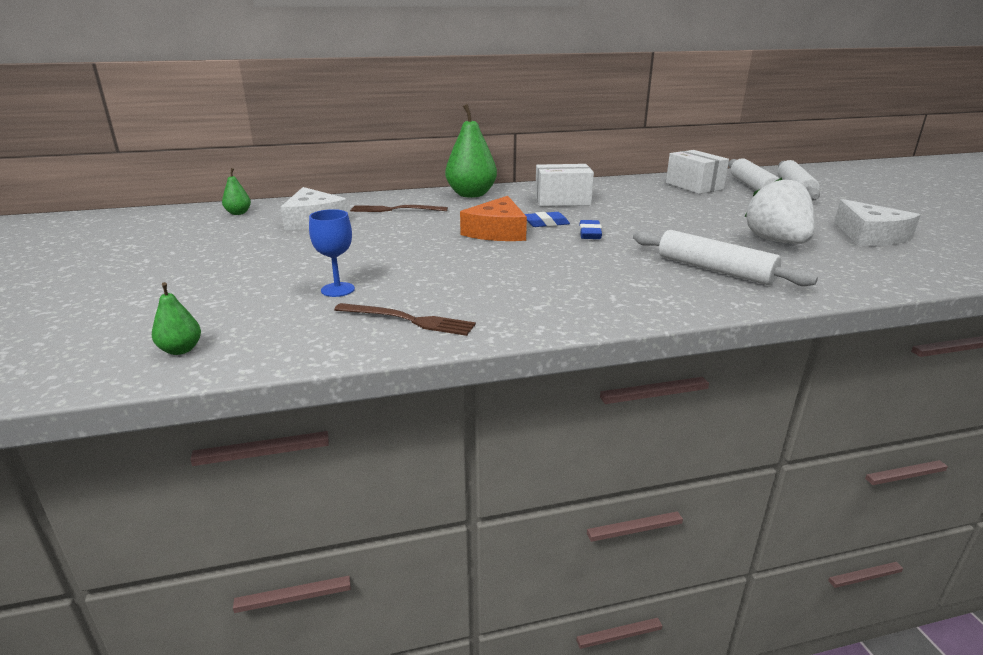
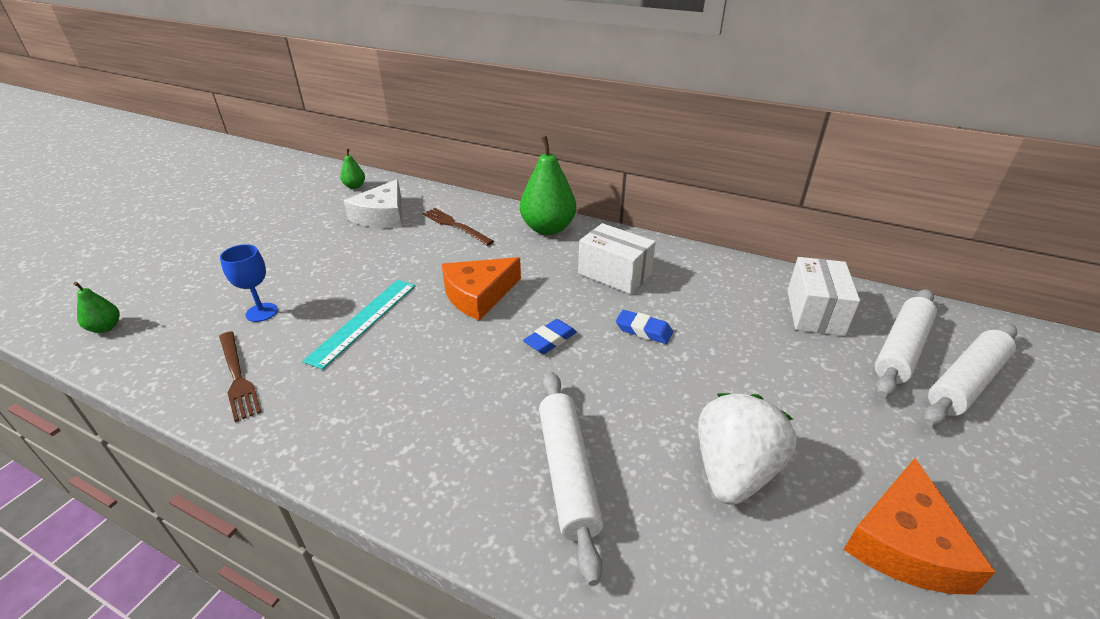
camera: 40 degrees right, 10 degrees up
blue eraser [525,212,570,227] -> blue eraser moved to [616,310,673,344]
white cheese [834,199,920,246] -> orange cheese [843,458,995,595]
none -> turquoise ruler [302,280,415,370]

